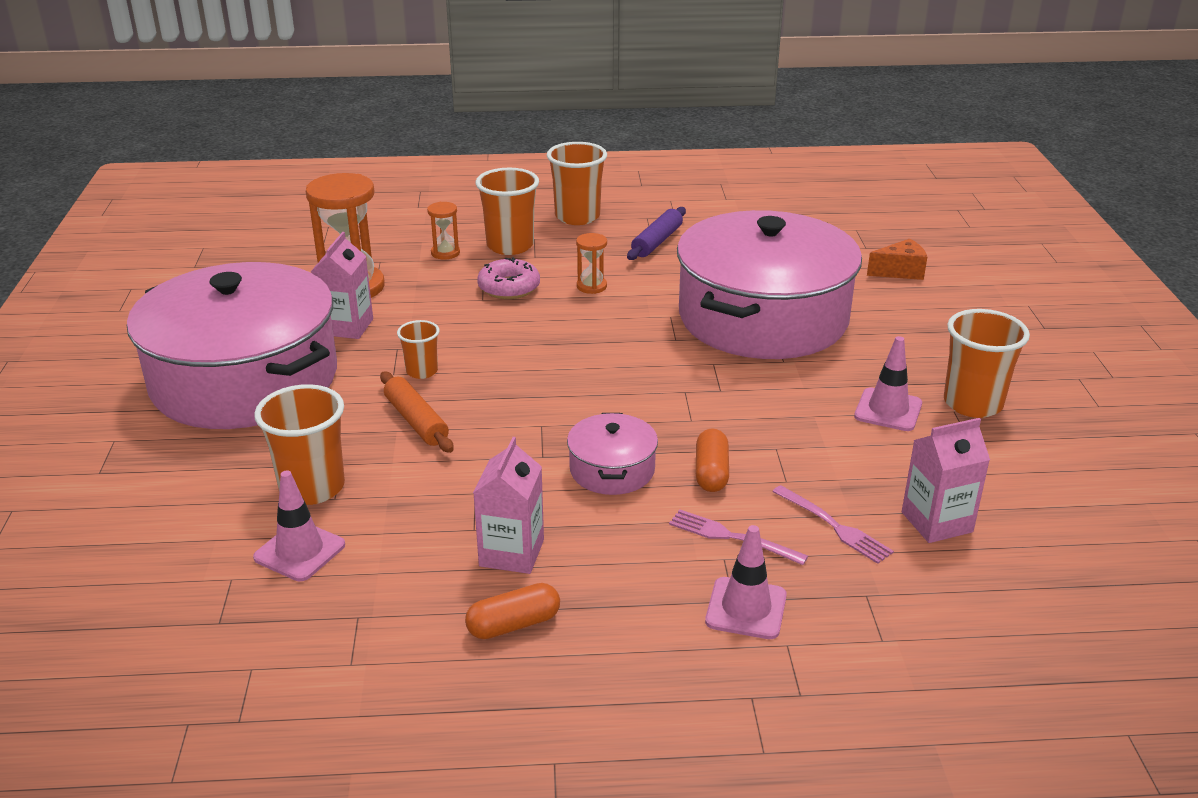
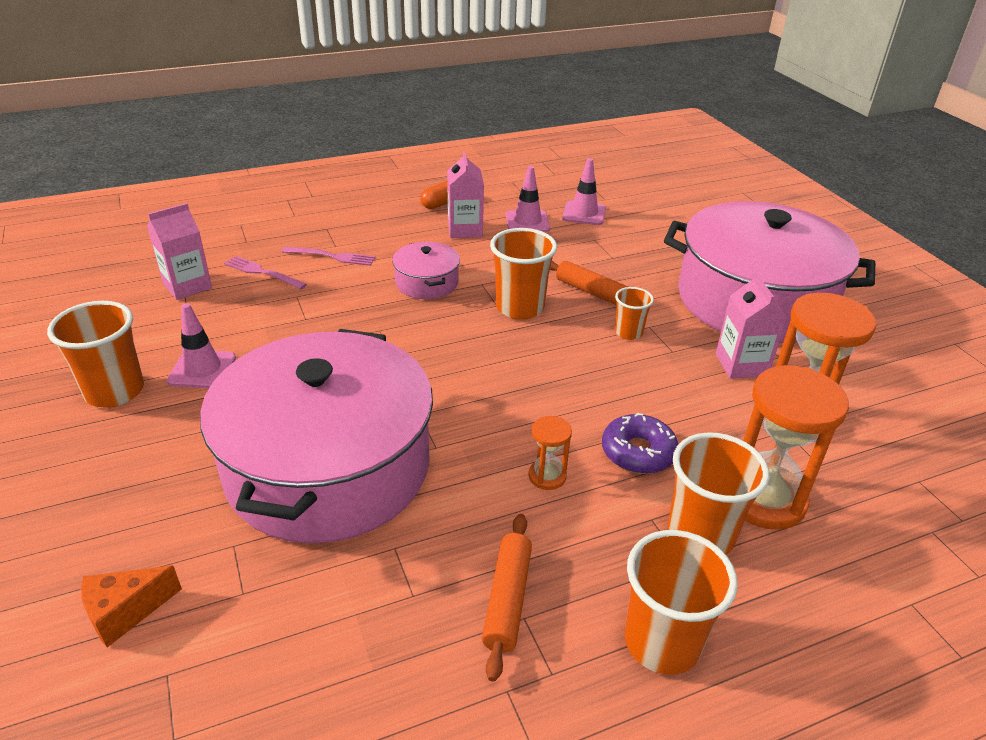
camera: 160 degrees right, 5 degrees up
orange cup [254,384,345,505] -> orange cup moved to [490,228,557,320]
orange hourglass [427,202,460,260] -> orange hourglass [743,365,849,530], size x2.10
pink donut [477,257,540,299] -> purple donut [602,413,678,474]
purple rolling pin [627,207,686,260] -> orange rolling pin [482,514,532,682]
orange capsule [696,428,729,492] -> none
pink traffic cone [705,525,787,639] -> pink traffic cone moved to [506,166,550,232]

